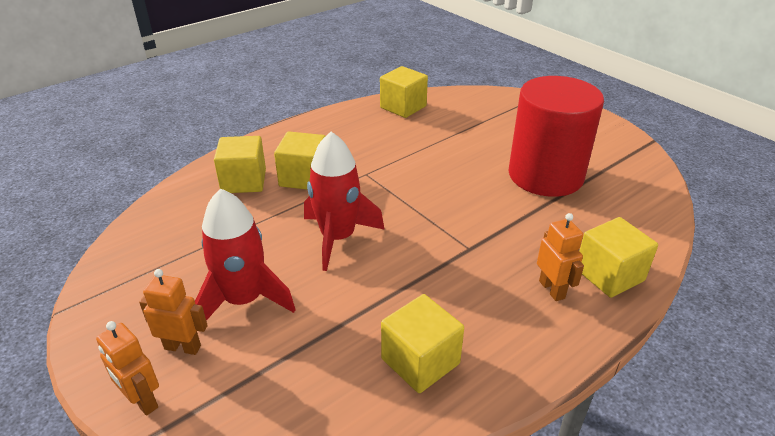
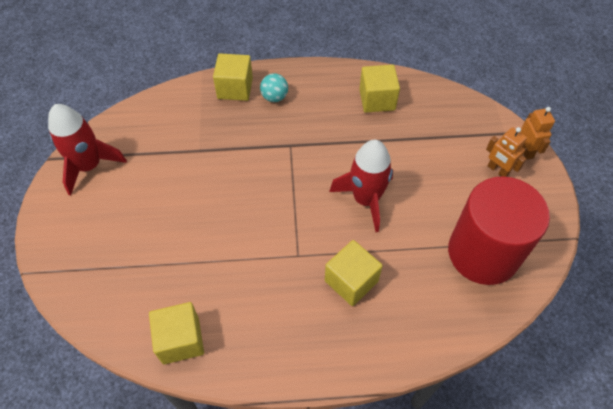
camera: 145 degrees left, 20 degrees up
red rocket [195,188,296,321] -> red rocket moved to [48,104,127,196]
yellow cube [214,136,266,193] -> none
red cylinder [509,76,604,197] -> red cylinder moved to [448,176,550,285]
orange robot [537,213,584,301] -> turquoise ball [260,73,288,102]

